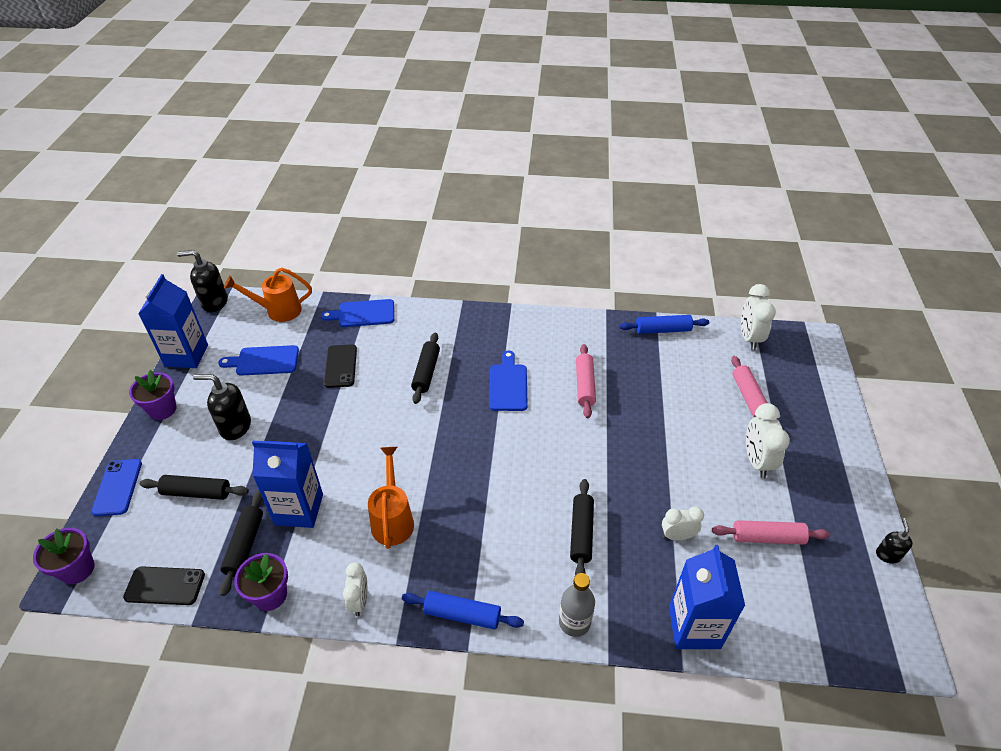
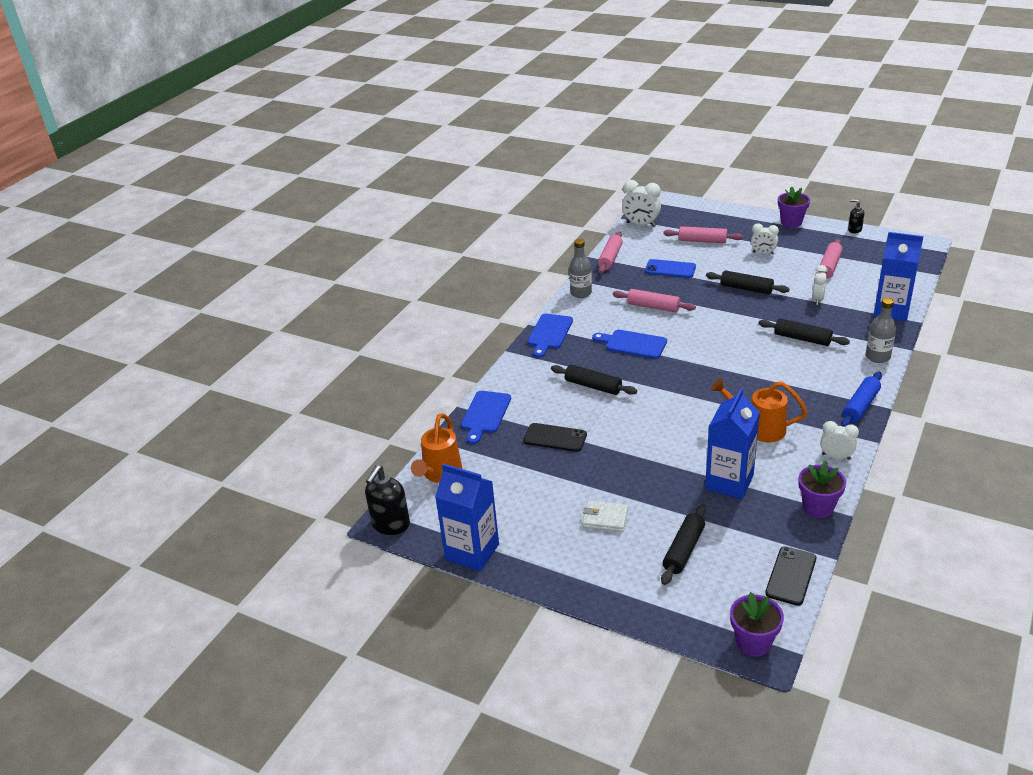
camera: 65 degrees left, 10 degrees down
blue phone [91,459,142,516] -> blue phone moved to [645,259,696,278]
purple flower pot [129,370,177,420] -> purple flower pot moved to [778,186,810,228]
black soap dispenser [193,374,251,440] -> white wallet [582,501,628,532]
blue cutting board [218,345,299,376] -> blue cutting board moved to [528,314,573,358]
black rolling pin [220,490,263,596] -> black rolling pin moved to [706,270,790,294]
blue rolling pin [619,315,709,334] -> pink rolling pin [598,232,623,274]
white clock [746,403,790,478] -> white clock [751,223,779,255], size x0.65
none -> grey bottle [569,239,592,298]

